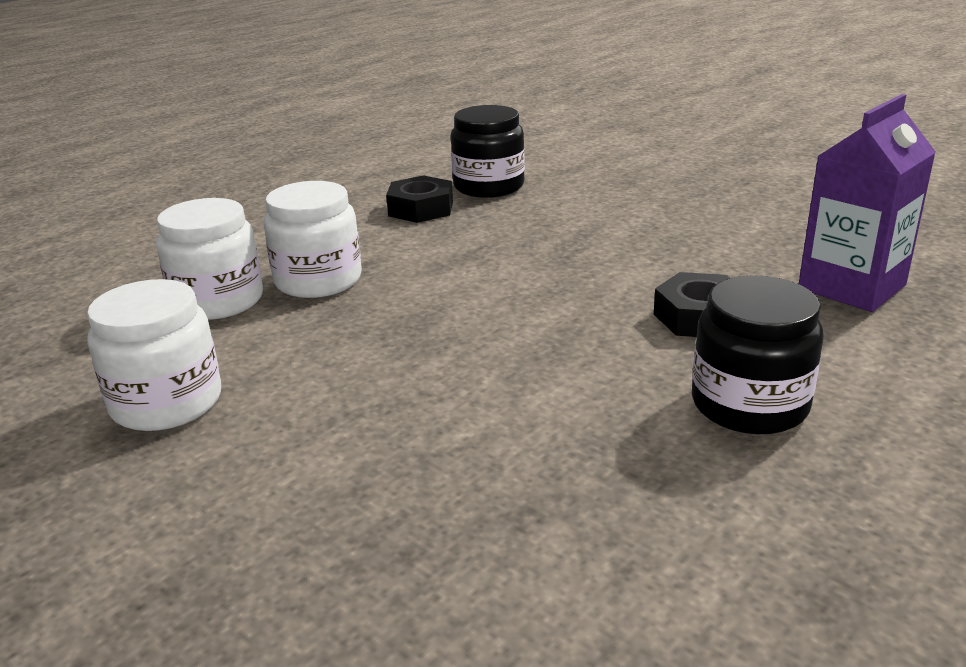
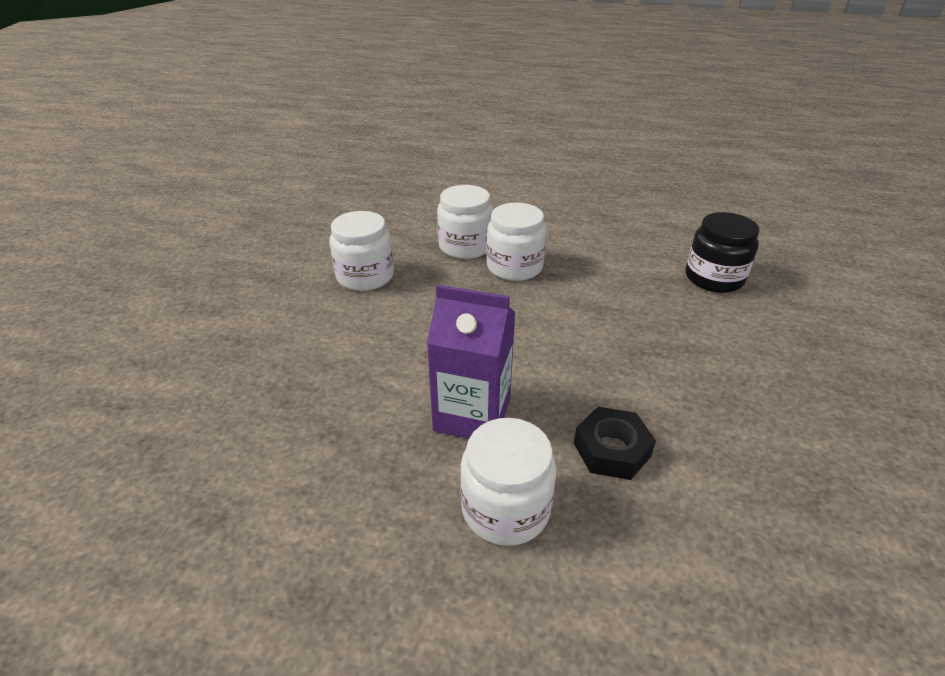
camera: 60 degrees right, 10 degrees up
black nut [386,175,453,223] -> none
black jar [692,275,824,434] -> white jar [460,418,556,546]
purple carton [799,94,936,312] -> purple carton moved to [427,285,515,439]

